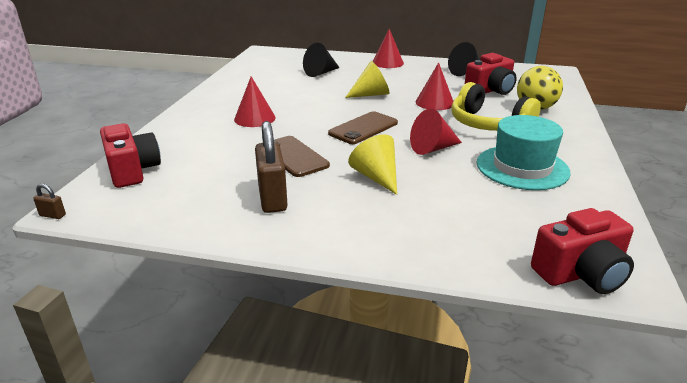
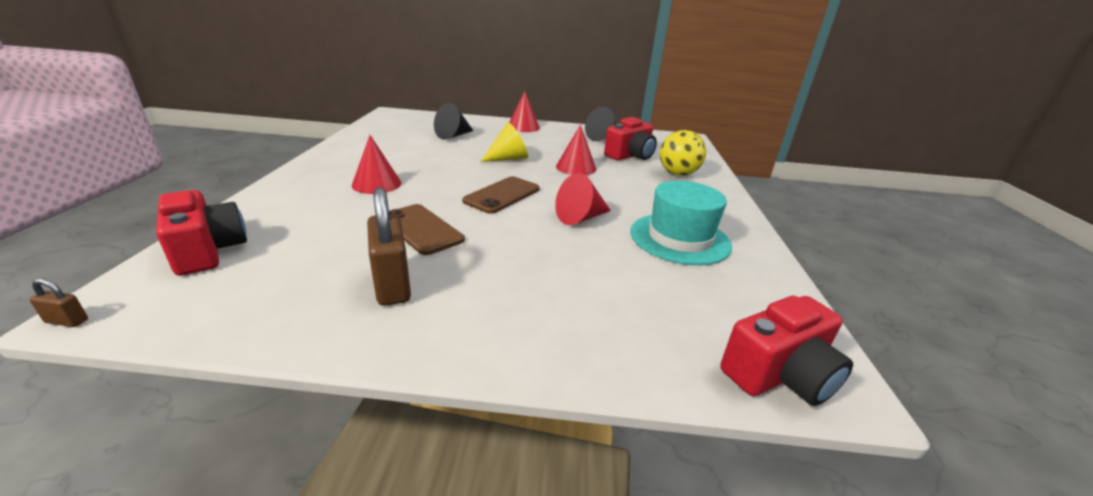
camera: 10 degrees left, 0 degrees up
yellow cone [348,134,397,195] -> none
yellow headphones [451,82,541,131] -> none

